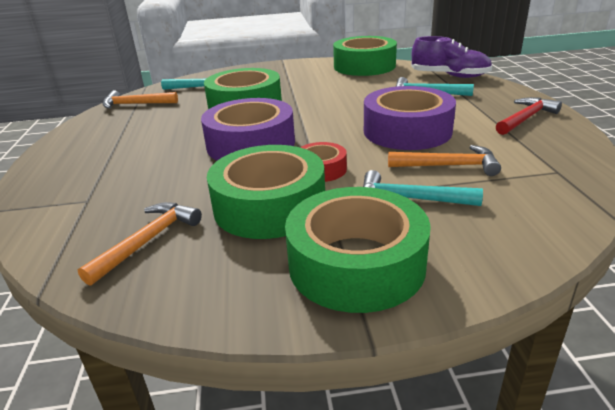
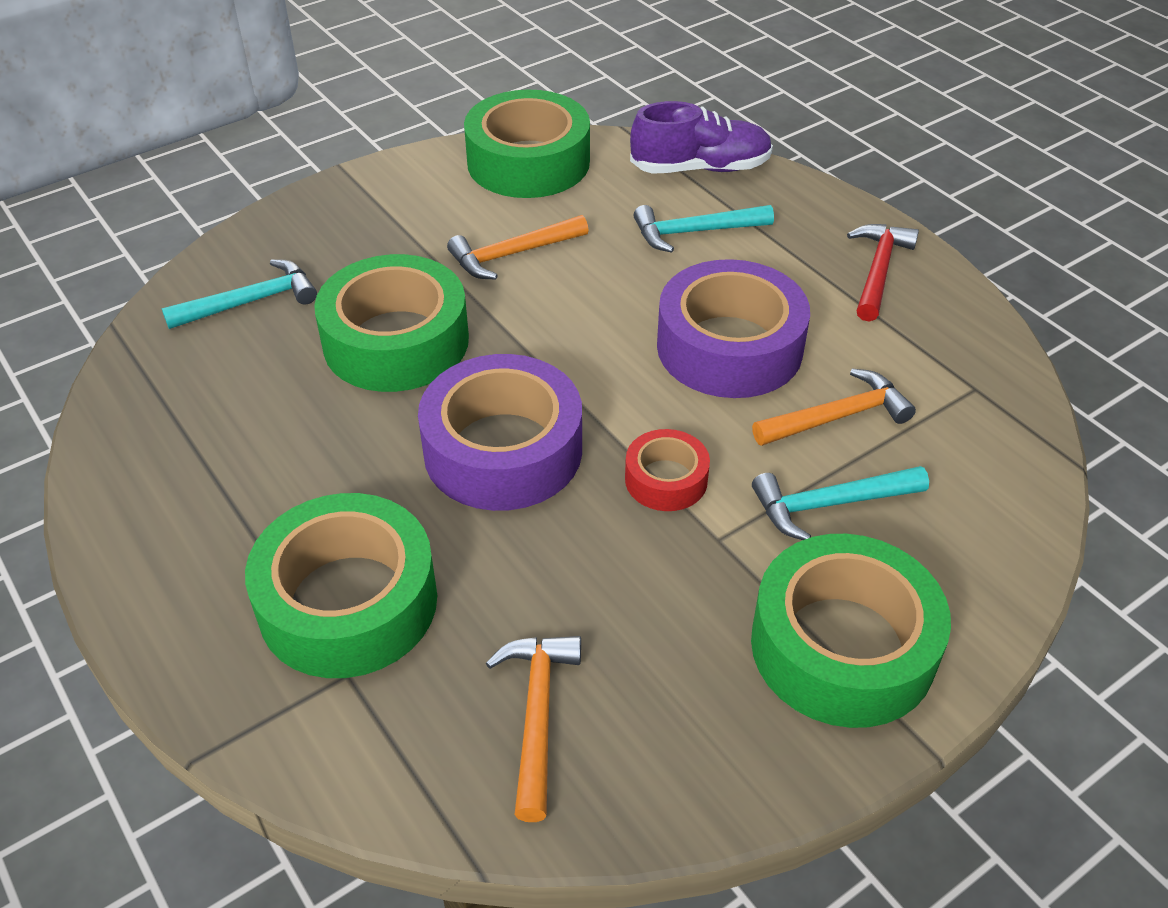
camera: 30 degrees left, 15 degrees up
orange hammer [103,90,178,109] -> orange hammer moved to [447,215,589,279]
green tape [207,145,325,239] -> green tape moved to [245,493,437,678]

